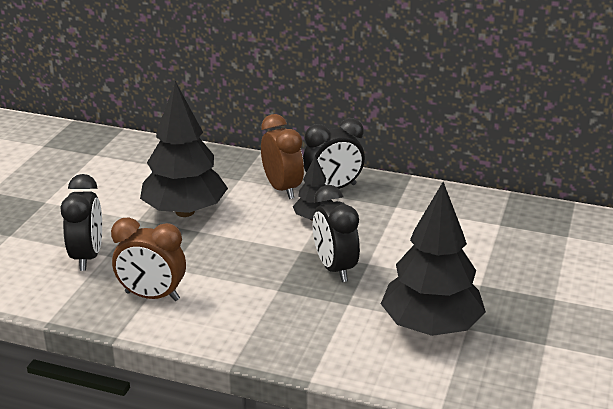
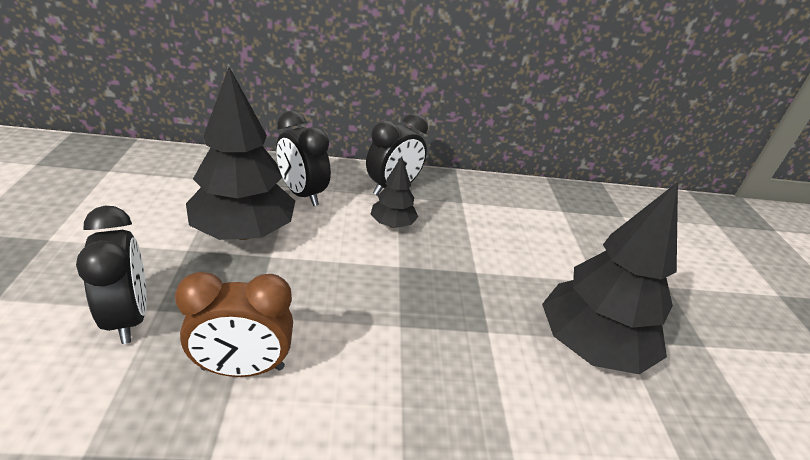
camera: 25 degrees left, 5 degrees up
brown clock [261,114,304,199] -> none
black clock [313,185,360,282] -> black clock moved to [276,111,331,206]

